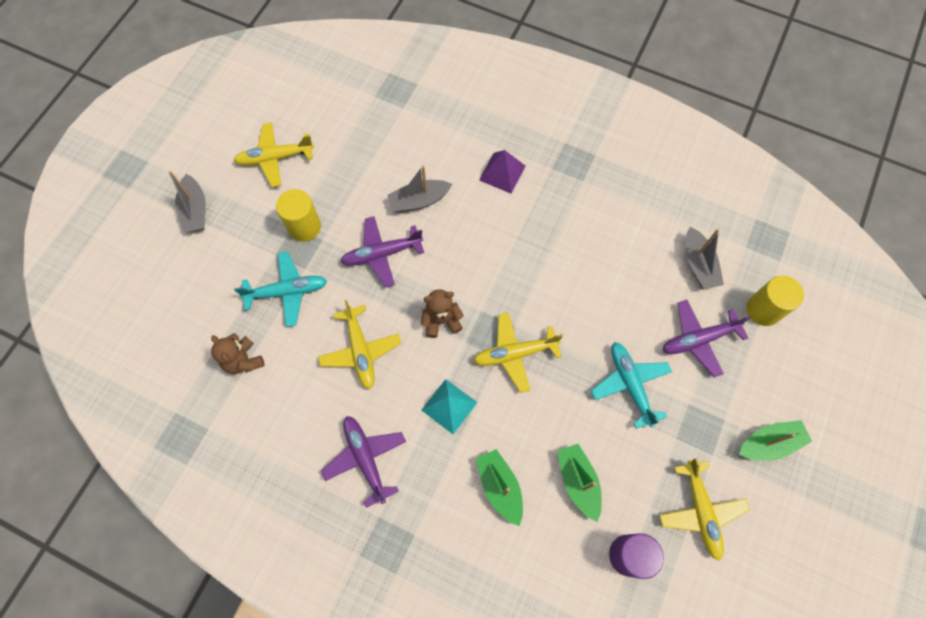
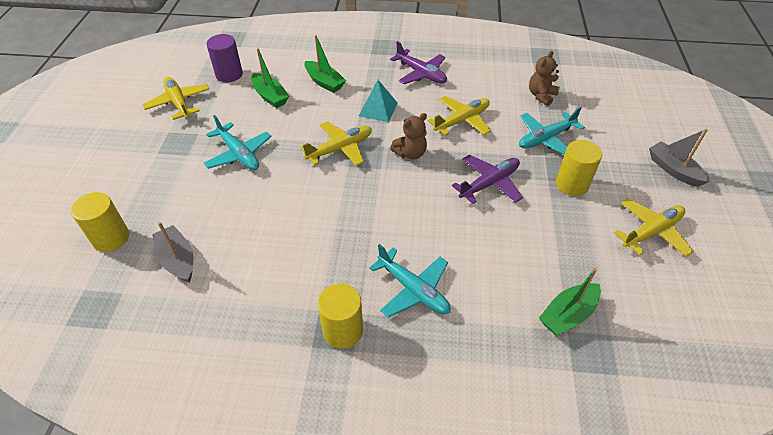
camera: 160 degrees right, 20 degrees down
brown teddy bear [211,333,265,374] -> brown teddy bear turned 90 degrees counterclockwise [529,51,560,106]
yellow plane [318,300,401,389] -> yellow plane turned 90 degrees clockwise [428,96,491,136]
grey boat [387,165,452,213] -> none
purple pyramid [479,150,525,194] -> turquoise plane [369,244,451,318]
purple plane [662,300,751,377] -> none
green boat [739,420,812,461] -> green boat moved to [539,268,601,335]
none -> yellow cylinder [318,283,363,349]

